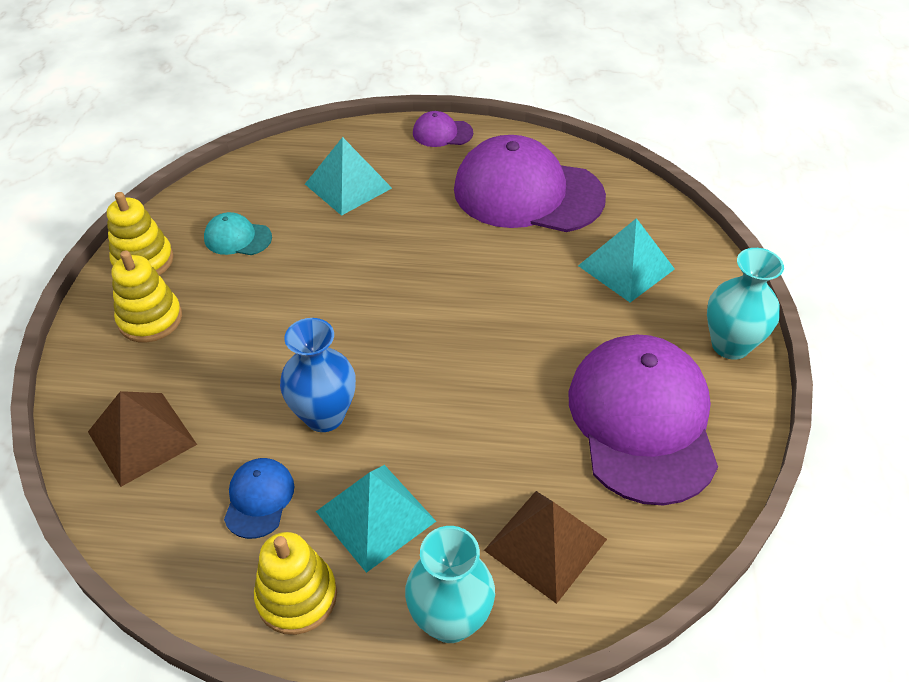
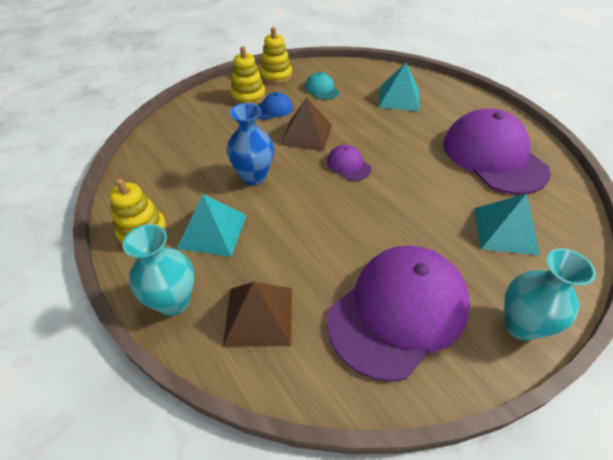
camera: 50 degrees right, 0 degrees up
brown pyramid [88,391,197,487] -> brown pyramid moved to [280,98,332,151]
blue cap [224,458,294,539] -> blue cap moved to [258,92,293,120]
purple cap [413,111,473,147] -> purple cap moved to [327,145,371,181]

